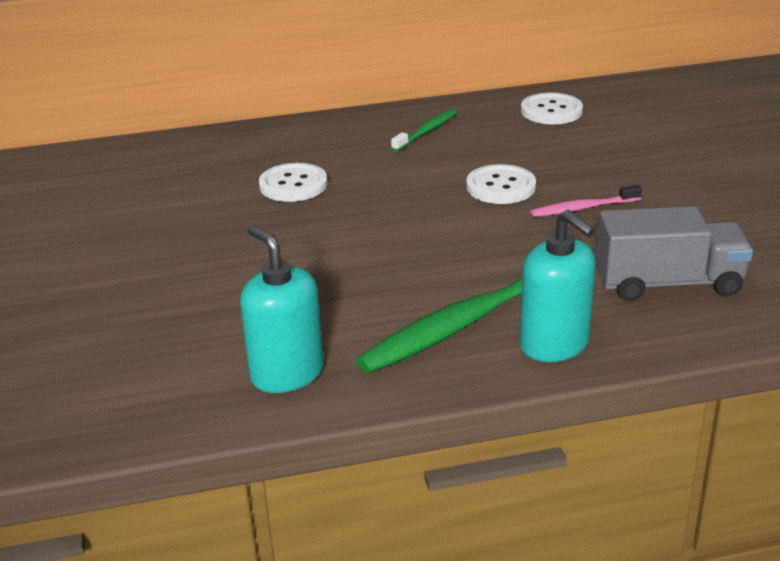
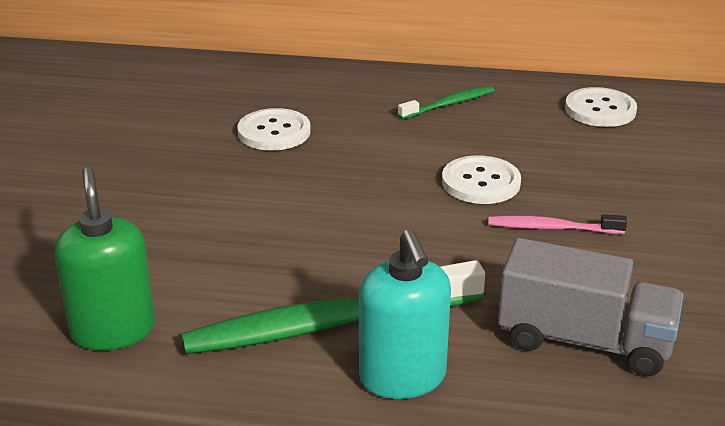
camera: 20 degrees right, 0 degrees up
turquoise soap dispenser [240,225,324,393] -> green soap dispenser [54,167,155,351]

